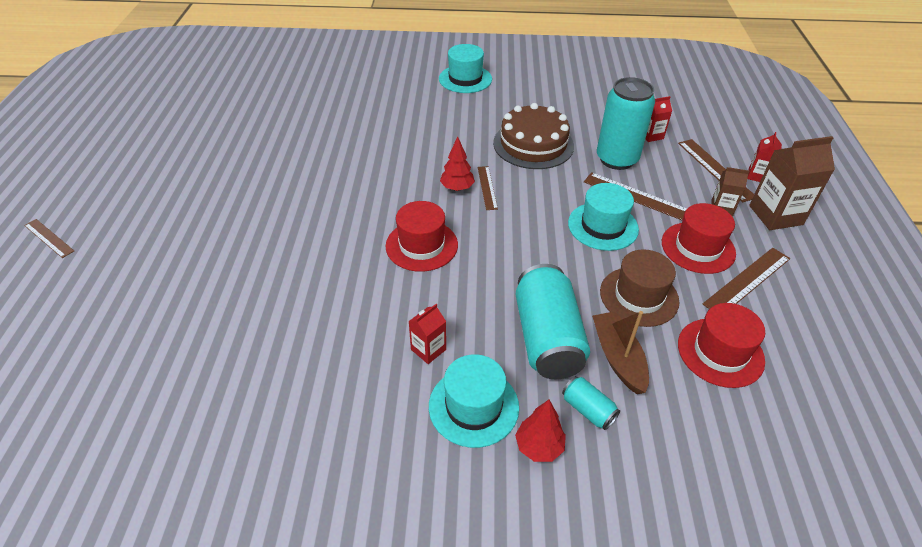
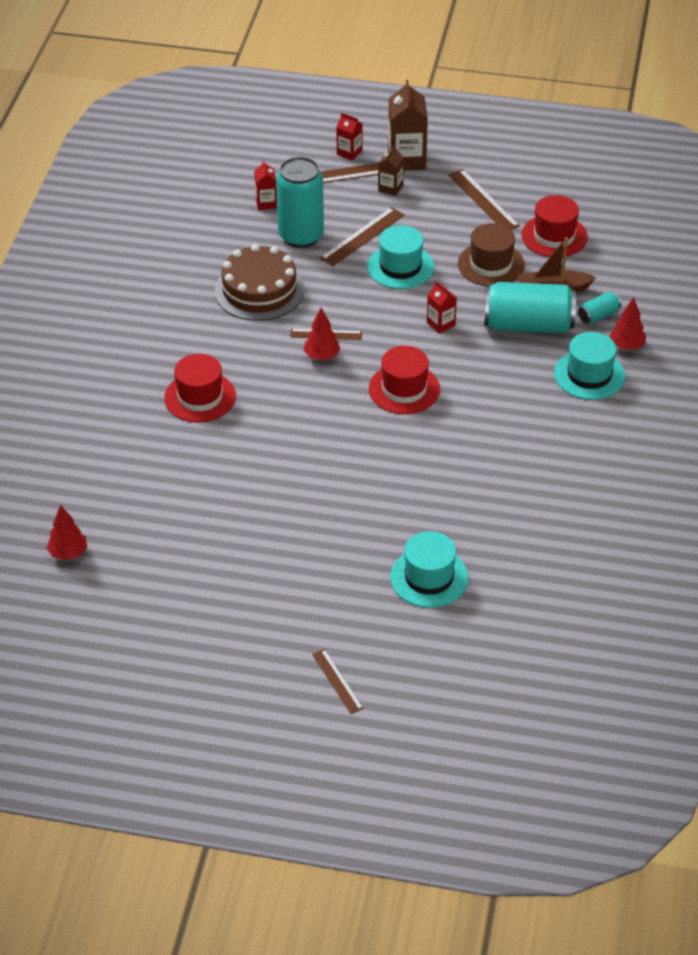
camera: 80 degrees left, 0 degrees up
brown ruler [24,219,74,258] -> brown ruler turned 75 degrees counterclockwise [312,649,364,714]
red carton [408,304,446,364] -> red carton moved to [427,281,457,334]
turquoise hat [439,44,492,93] -> turquoise hat moved to [390,531,469,608]
red hat [662,203,736,274] -> red hat moved to [164,354,236,423]
none -> red tree [46,505,87,561]

